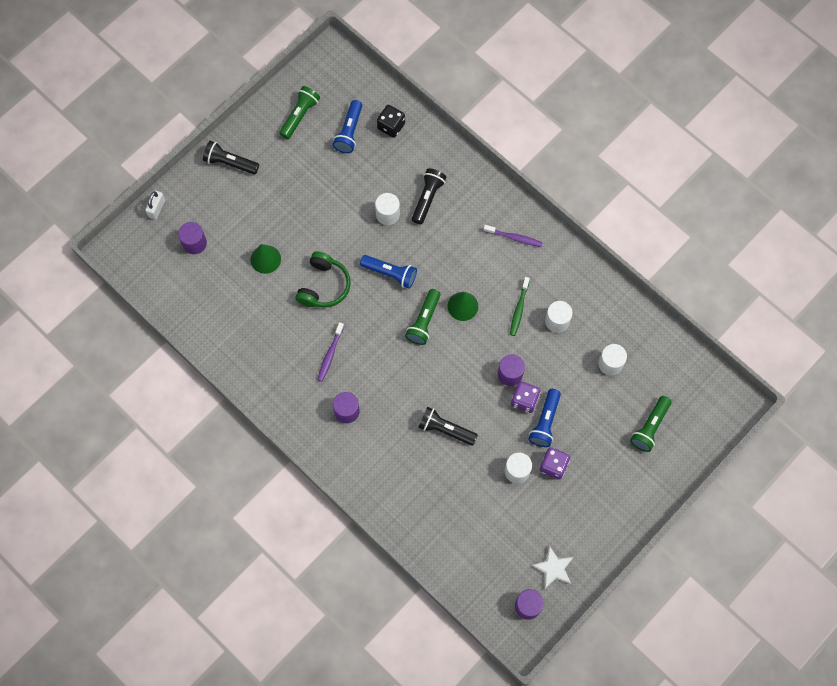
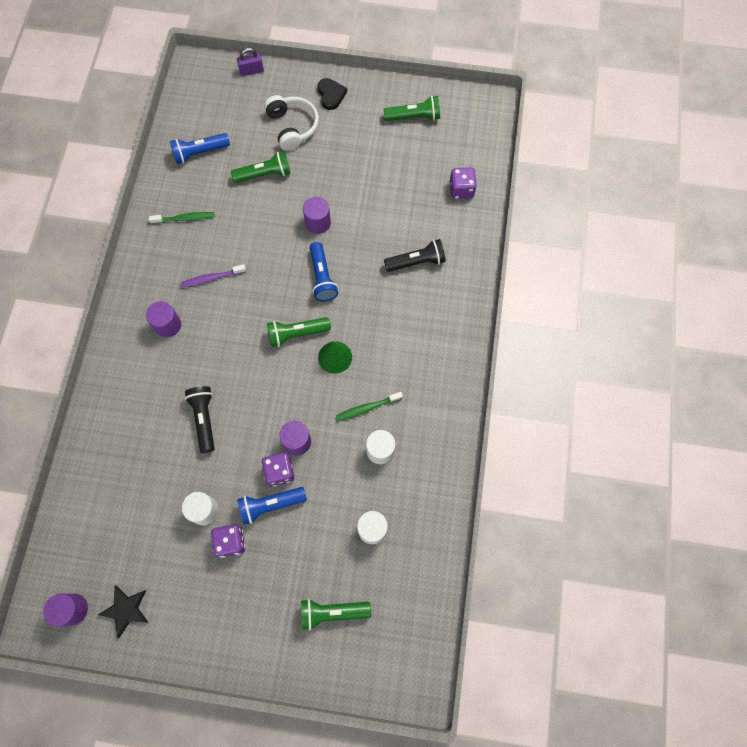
camera: 55 degrees right, 0 degrees up
white padlock [145,190,165,220] -> purple padlock [237,48,264,76]
purple cylinder [178,222,207,254] -> purple cylinder moved to [303,197,331,234]
black flashlight [203,141,259,174] -> black heart [317,78,347,110]
green cone [251,244,281,274] -> green flashlight [231,151,290,183]
green headphones [295,251,351,308] -> none
blue flashlight [333,100,362,153] -> blue flashlight moved to [170,133,230,164]
white cylinder [375,193,400,225] -> none
black dice [377,105,405,138] -> purple dice [450,167,477,199]
purple toothbrush [484,225,543,247] -> none
white star [531,546,574,589] -> black star [98,585,149,638]
none -> green toothbrush [149,212,215,224]
none -> white headphones [264,95,319,151]

